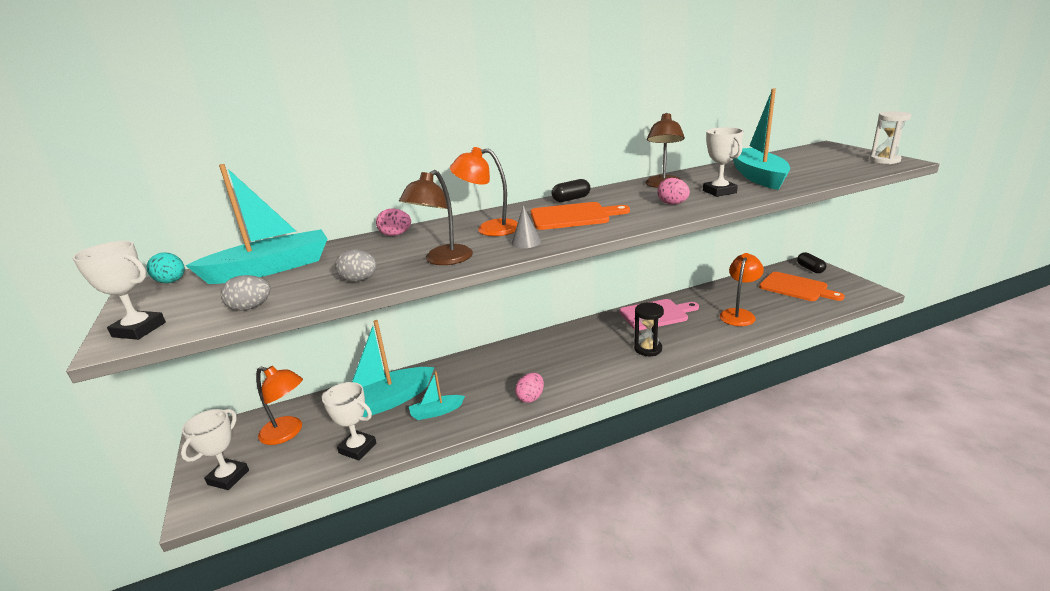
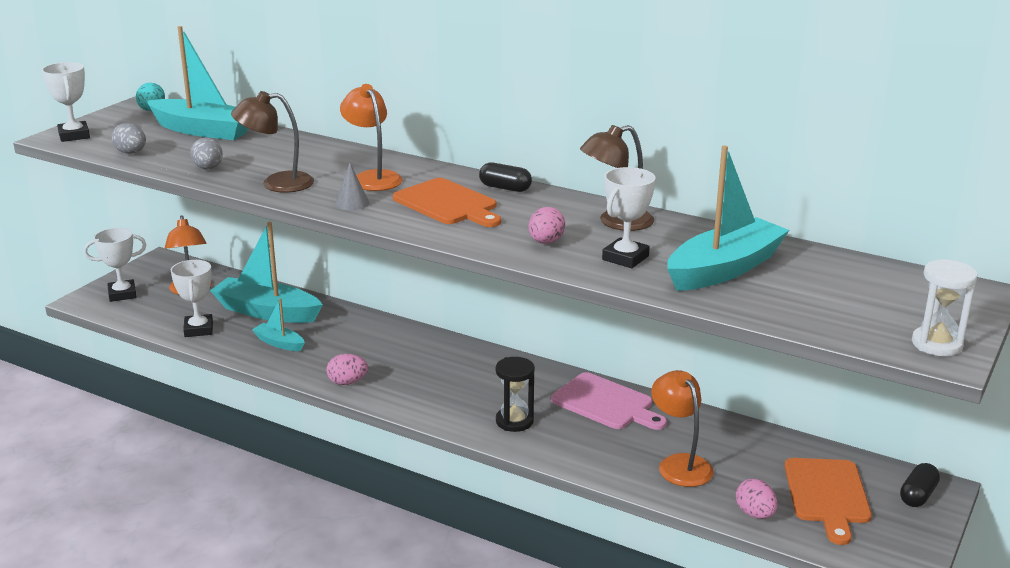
camera: 50 degrees right, 0 degrees up
pink egg [376,208,411,236] -> pink egg moved to [736,479,778,519]
orange lamp [719,253,764,326] -> orange lamp turned 105 degrees counterclockwise [651,370,714,487]

